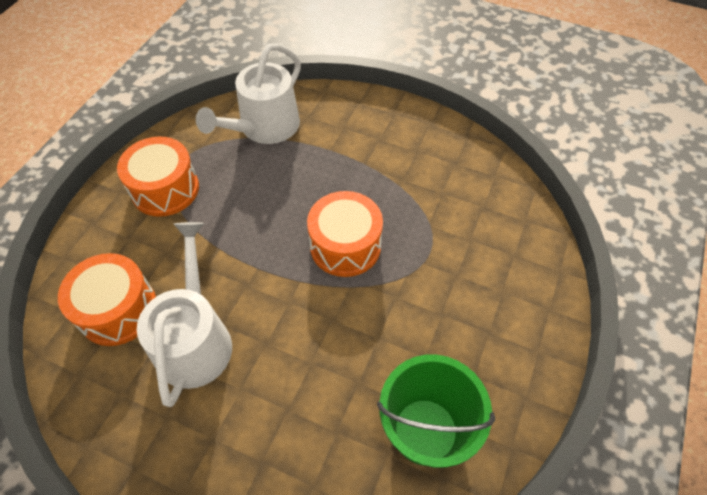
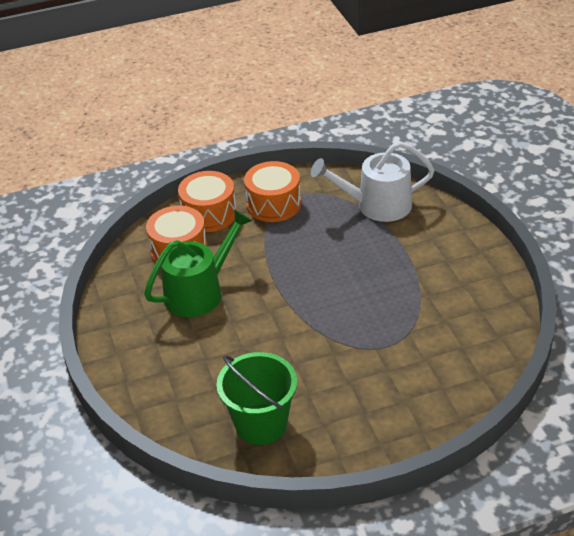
camera: 50 degrees right, 15 degrees down
white watering can [137,222,232,407] -> green watering can [144,209,252,317]
orange drum [307,191,383,277] -> orange drum moved to [178,171,237,232]

